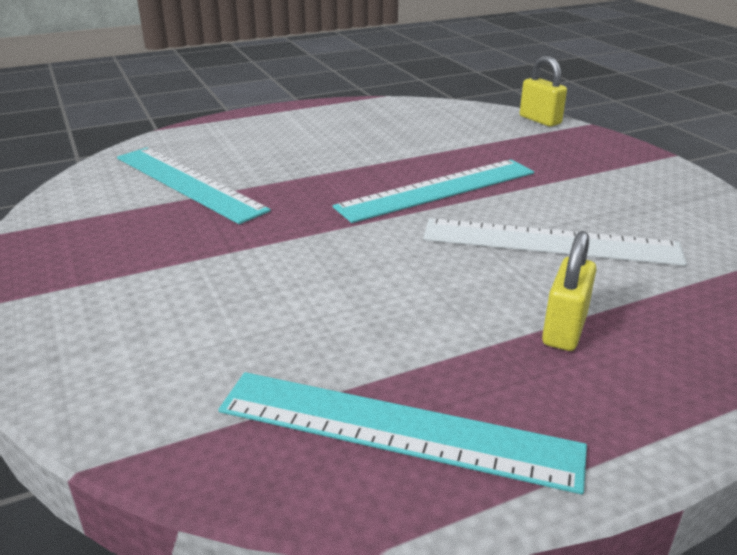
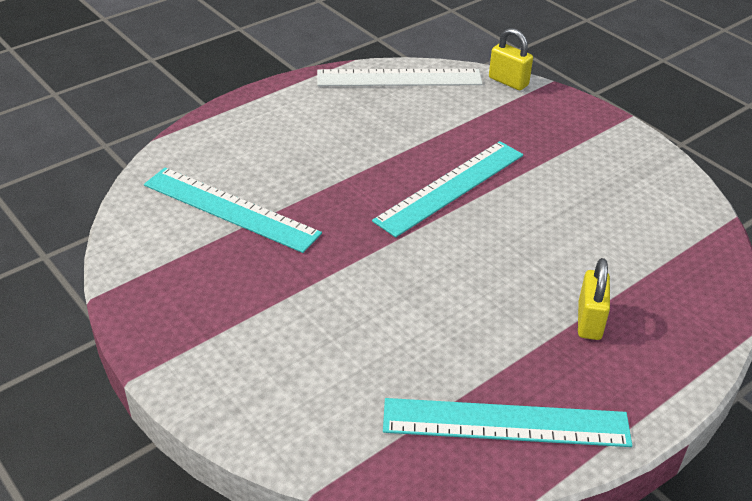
camera: 15 degrees left, 10 degrees up
white ruler [423,218,687,266] -> white ruler moved to [317,69,482,86]

